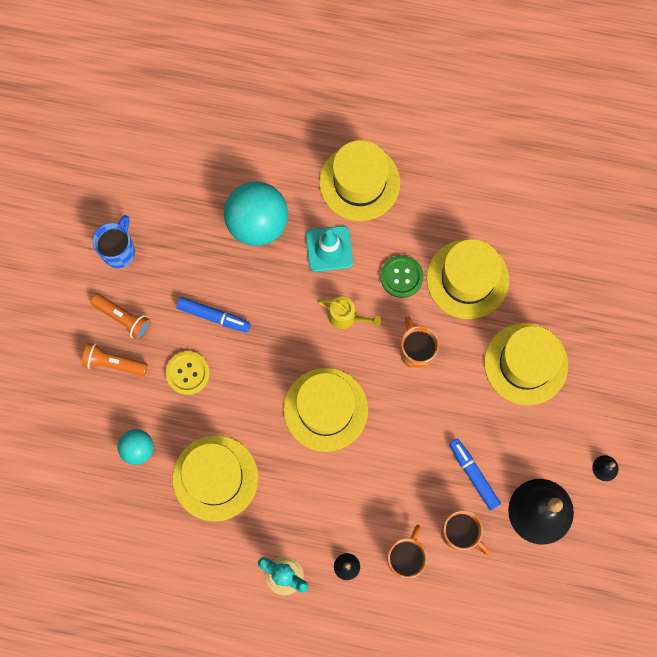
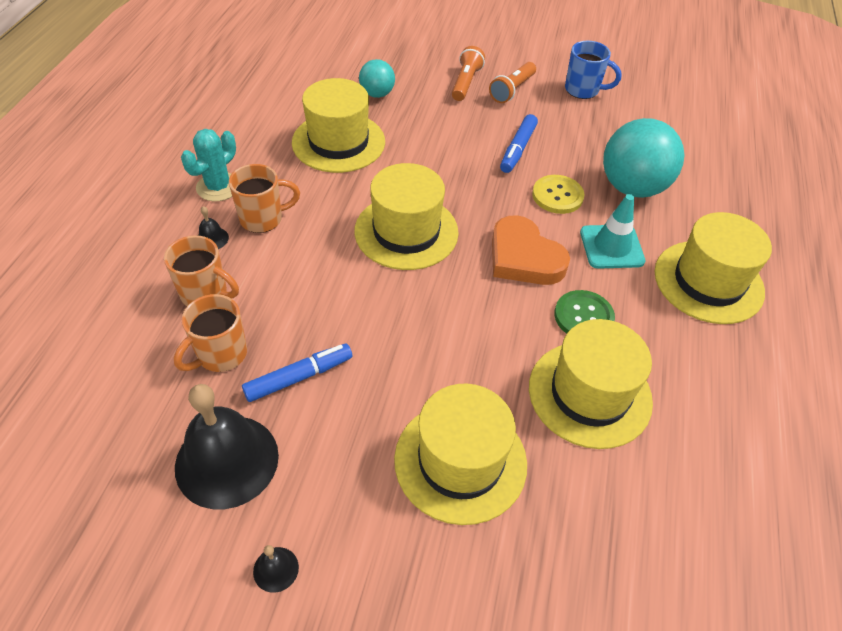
camera: 90 degrees right, 25 degrees down
yellow button [166,351,210,395] -> yellow button moved to [532,175,584,214]
yellow watering can [317,297,381,329] -> orange heart [492,215,570,285]
orange mug [400,316,439,369] -> orange mug moved to [229,164,300,233]

